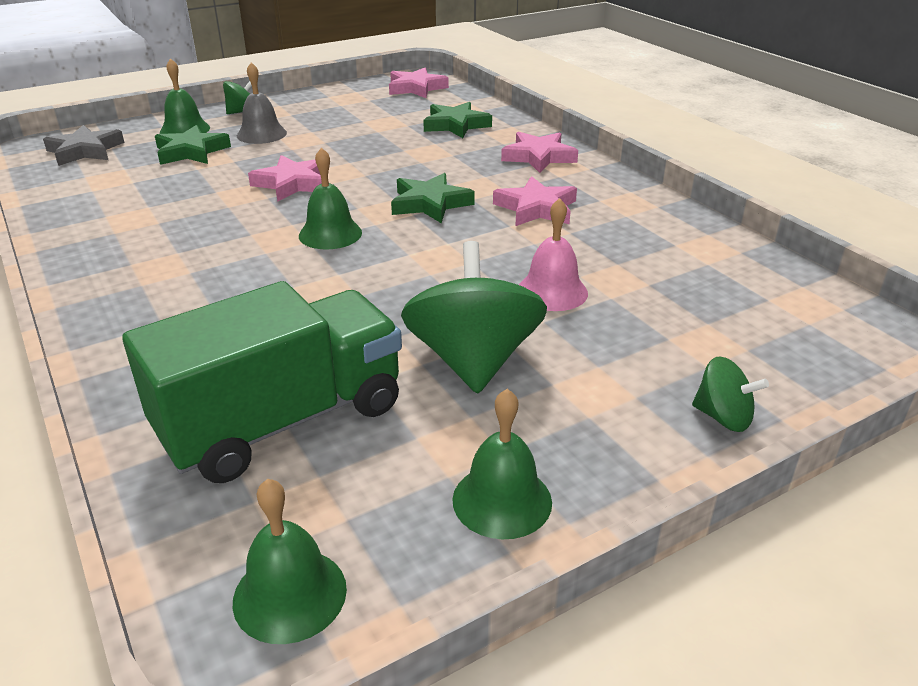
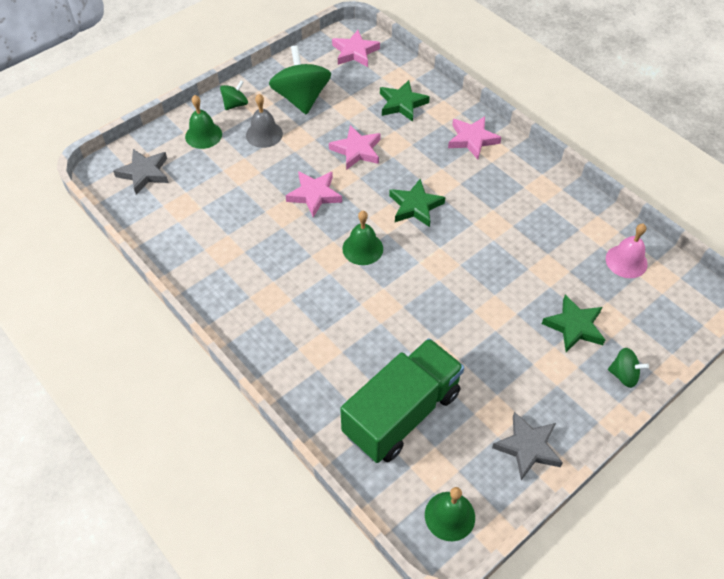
camera: 10 degrees left, 20 degrees up
green star [155,125,231,165] -> green star moved to [542,294,605,352]
green spinning top [401,241,547,394] -> green spinning top moved to [269,45,331,115]
green bell [453,389,552,539] -> grey star [492,411,563,480]
pink star [493,176,577,226] -> pink star moved to [329,125,381,170]
pink bell [519,198,588,311] -> pink bell moved to [606,224,648,278]

